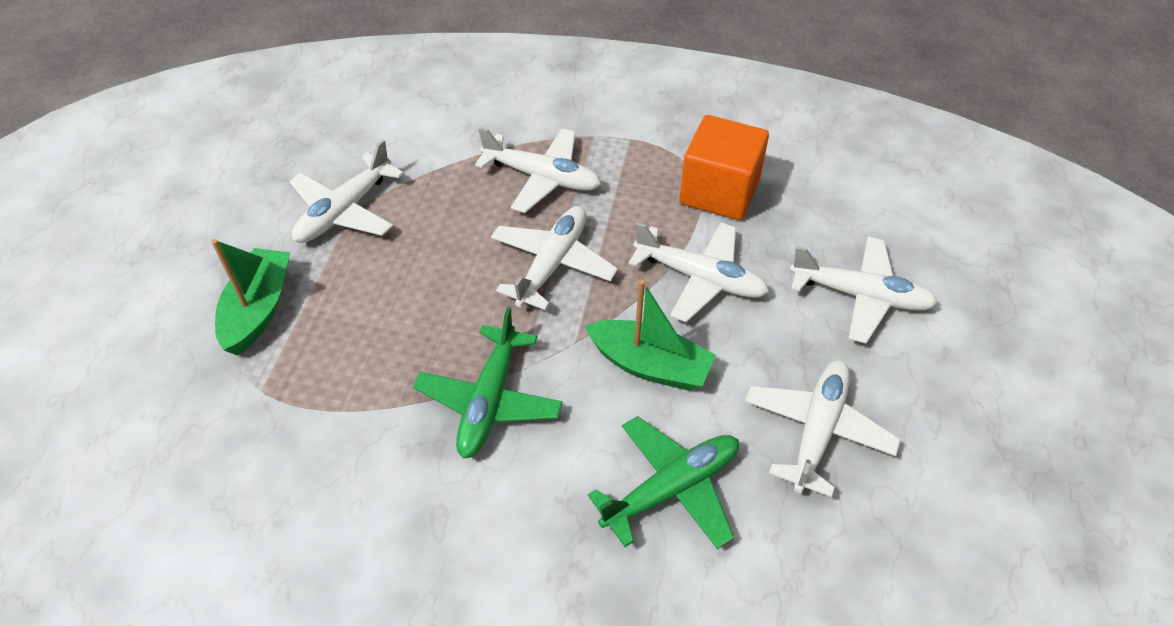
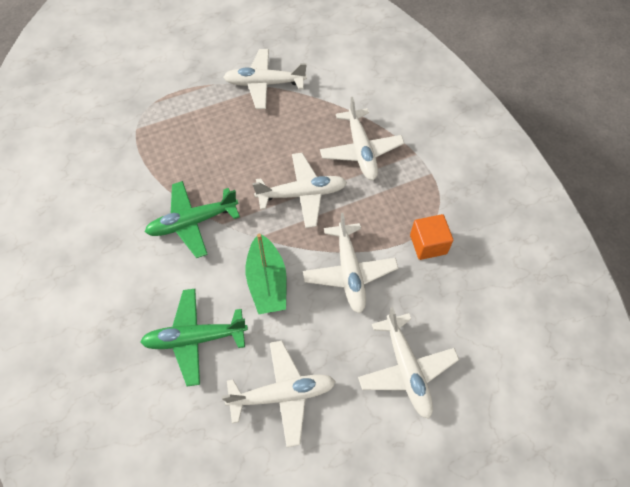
camera: 55 degrees right, 10 degrees up
green boat [211,239,290,355] -> none
green plane [588,416,739,549] -> green plane turned 150 degrees clockwise [140,289,248,386]
orange cube [679,115,769,220] -> orange cube [410,214,453,260], size x0.63

